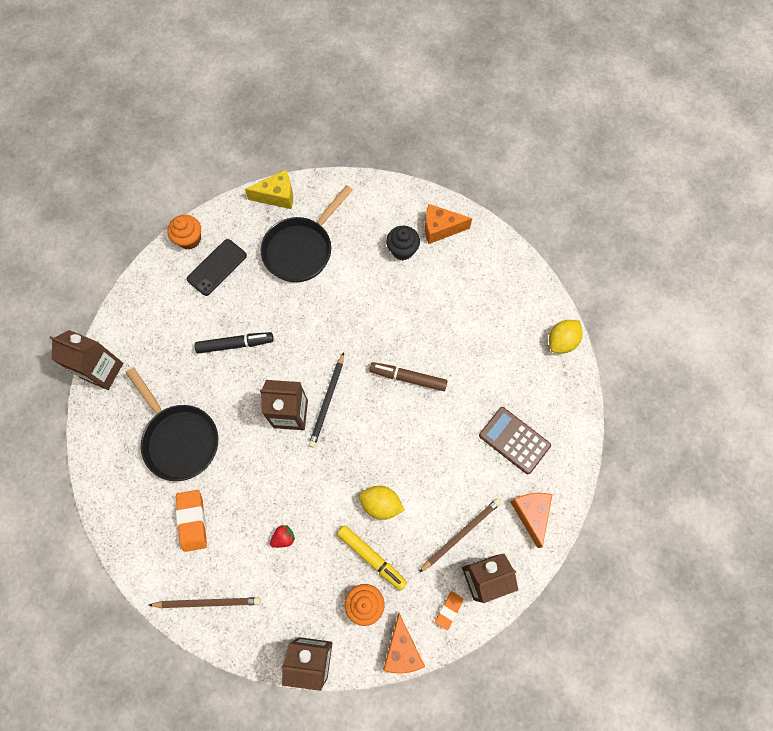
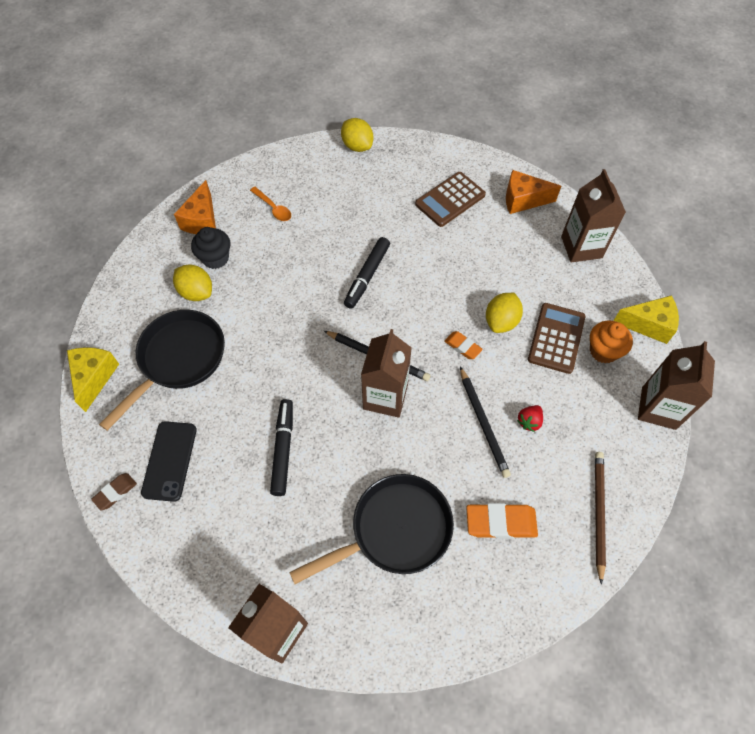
camera: 80 degrees left, 10 degrees down
orange cupcake [167,215,201,249] -> brown eraser [91,473,137,510]
black phone [187,239,247,296] -> black phone turned 45 degrees clockwise [141,421,197,502]
black pan [261,185,353,282] -> black pan turned 105 degrees counterclockwise [99,310,225,431]
red strawberry [270,525,295,548] -> red strawberry turned 120 degrees counterclockwise [517,405,543,432]
yellow marker [337,525,407,591] -> brown calculator [528,303,586,374]
brown marker [369,362,448,391] -> black marker [344,237,390,309]
orange cheese [383,613,425,674] -> yellow cheese [613,295,679,344]
brown pencil [419,498,501,572] -> none
orange eraser [435,591,463,630] -> orange eraser moved to [444,331,483,359]
none -> yellow lemon [173,264,212,301]
none -> orange spoon [250,187,291,221]
none -> black pencil [460,367,511,478]

